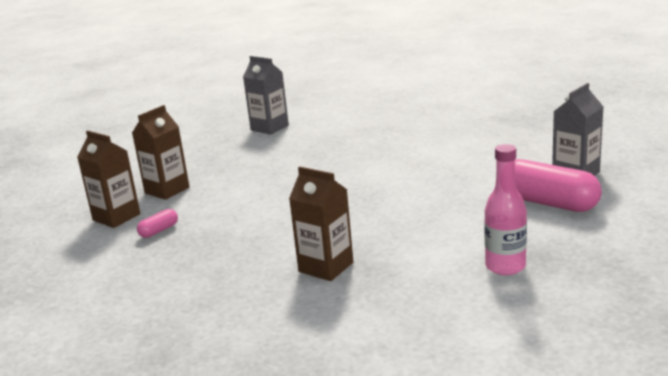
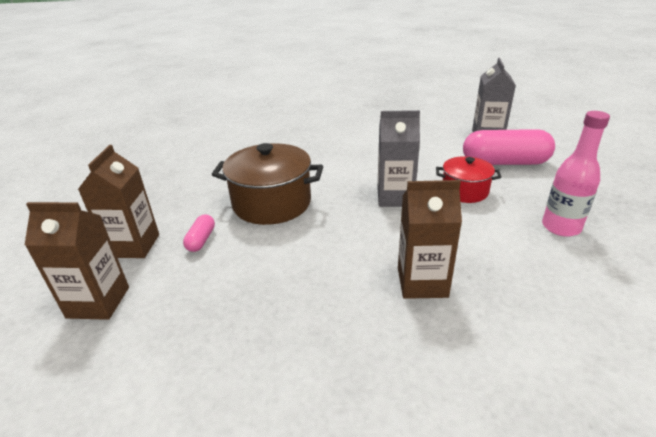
camera: 35 degrees left, 10 degrees up
pink capsule [137,209,178,238] -> pink capsule moved to [183,214,215,252]
grey carton [243,56,289,135] -> grey carton moved to [377,110,420,207]
none -> brown pot [211,143,323,225]
none -> red pot [436,156,501,203]

